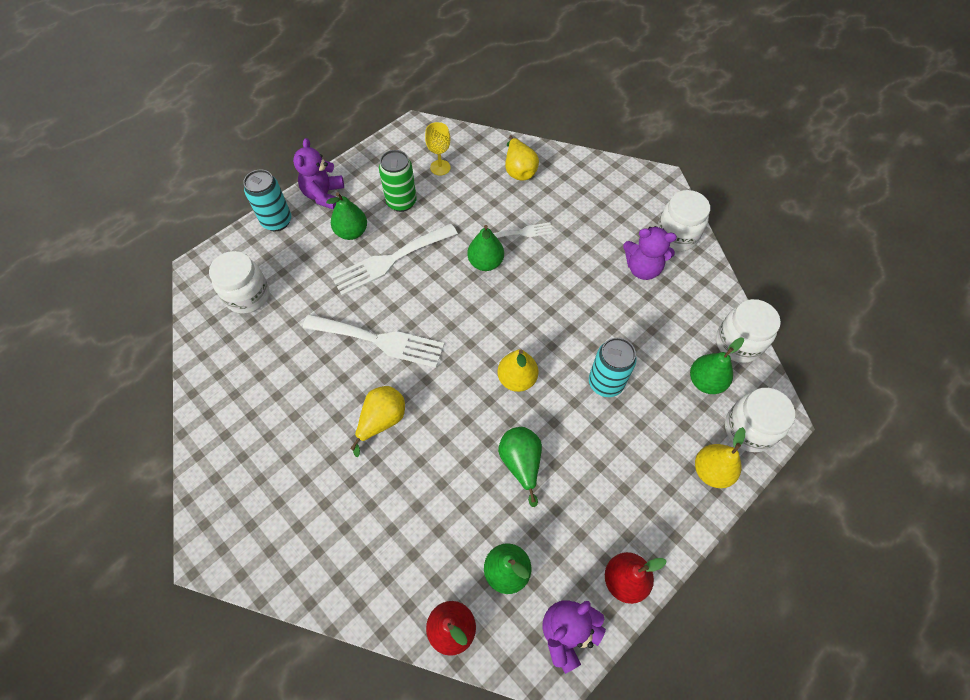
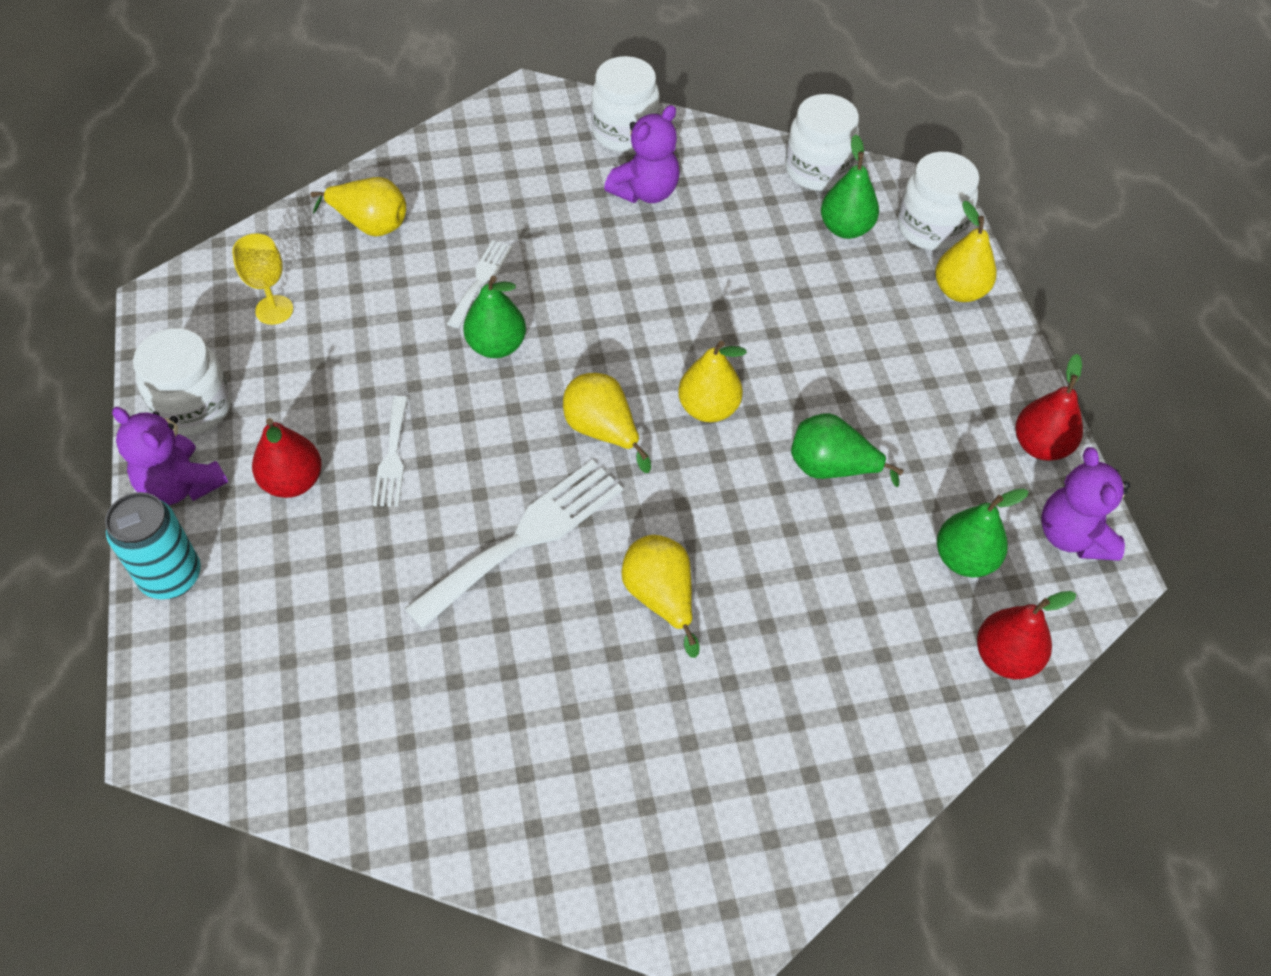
camera: 60 degrees left, 5 degrees down
white jar [209,251,270,314] -> white jar moved to [133,328,231,436]
green pear [326,192,367,240] -> red pear [252,418,322,498]
white fork [331,224,458,296] -> white fork [373,396,408,507], size x0.54
green can [379,150,417,212] -> none
turquoise can [589,338,637,397] -> none
none -> yellow pear [563,373,651,473]

